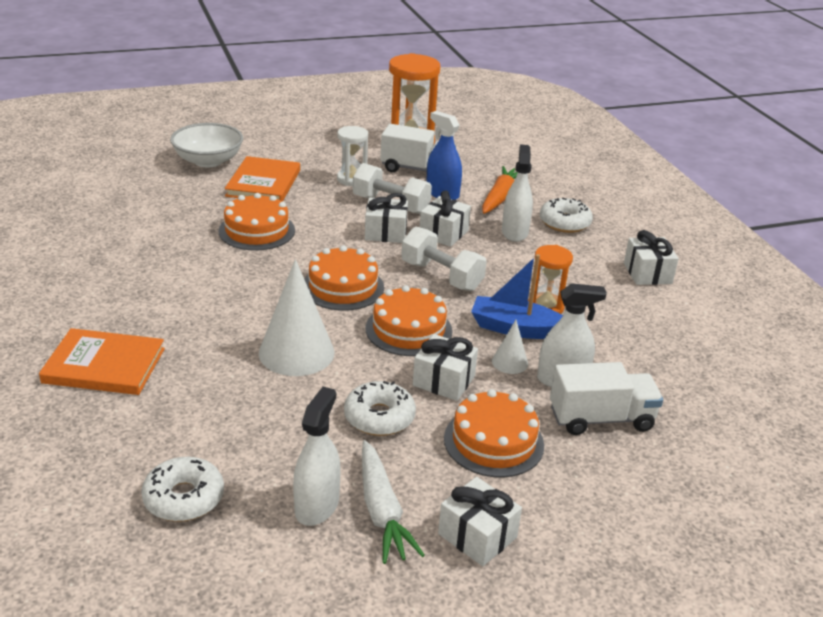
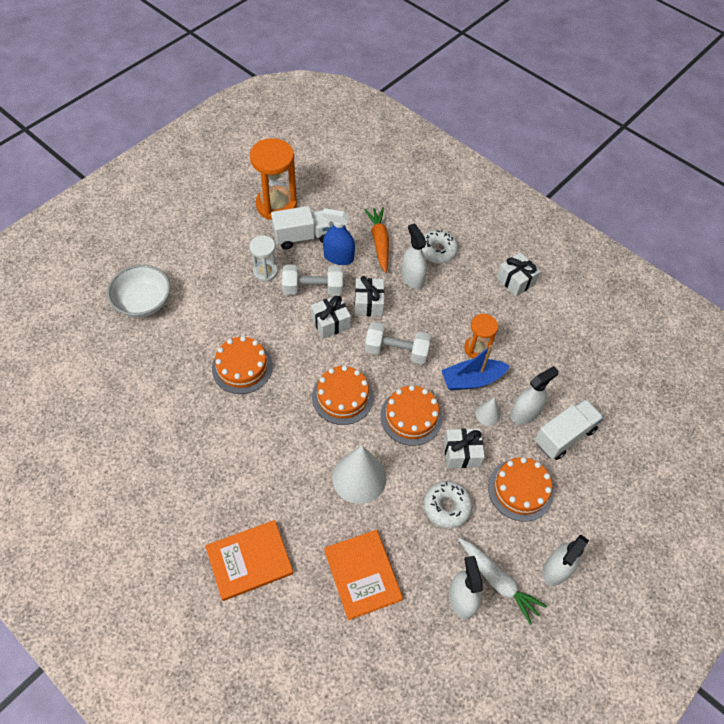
camera: 30 degrees left, 25 degrees up
white donut [141,457,224,522] -> none
orange book [225,156,300,202] -> orange book moved to [324,530,403,620]
white gift [438,477,522,566] -> white spray bottle [542,535,589,586]

